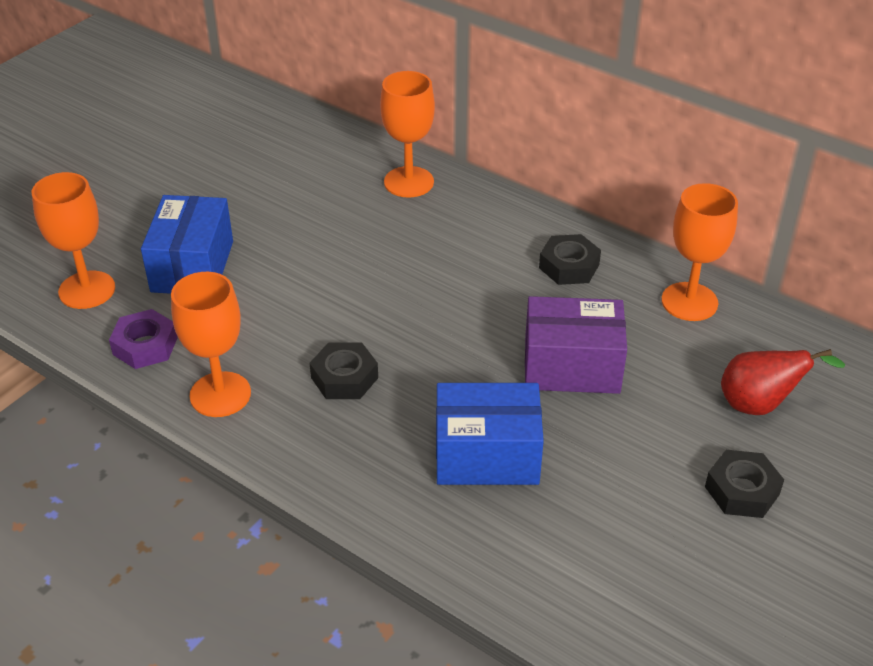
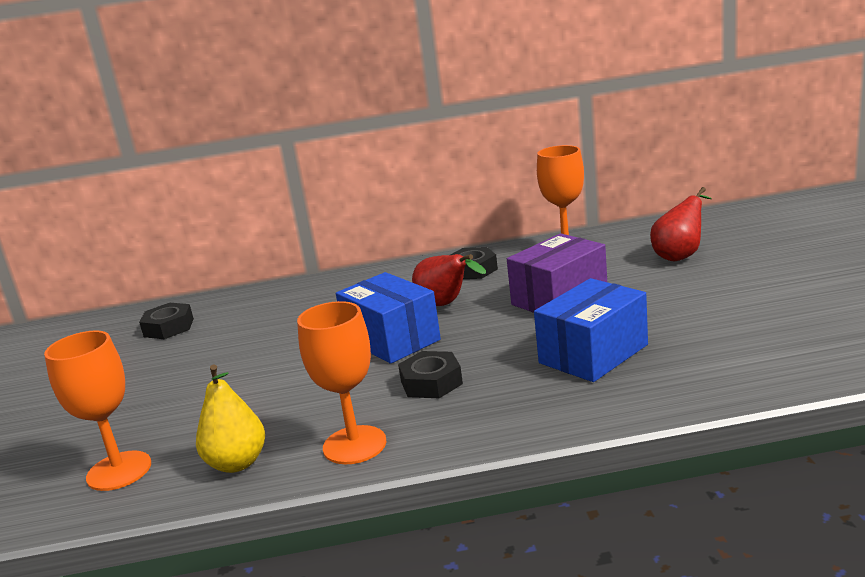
camera: 40 degrees left, 20 degrees down
purple nut [109,309,178,369] -> yellow pear [196,365,265,473]
blue box [141,195,233,294] -> blue box moved to [336,272,441,364]
orange goblet [380,71,435,197] -> none
black nut [705,450,784,518] -> black nut moved to [139,303,194,339]
none -> red pear [412,254,486,306]

